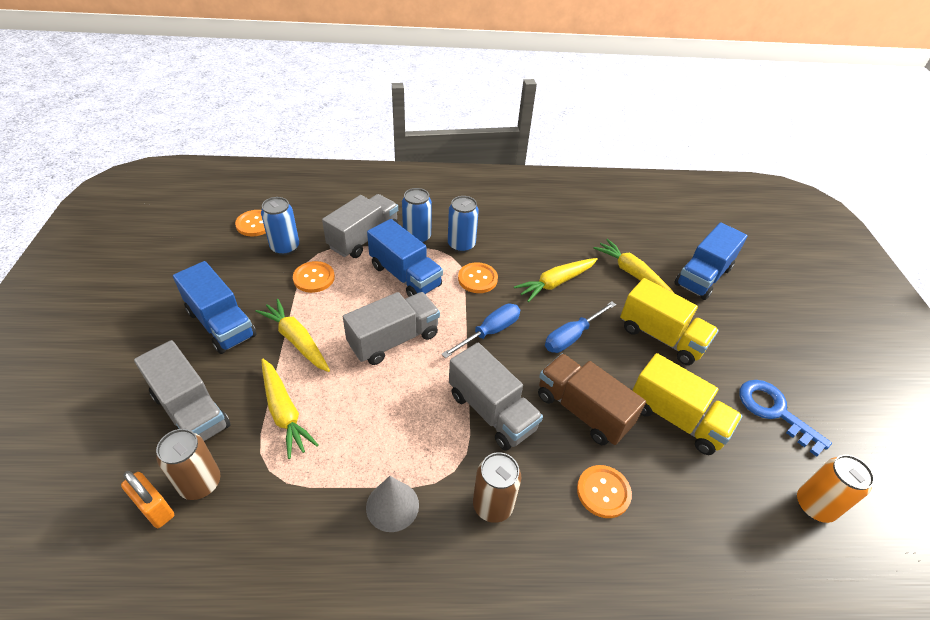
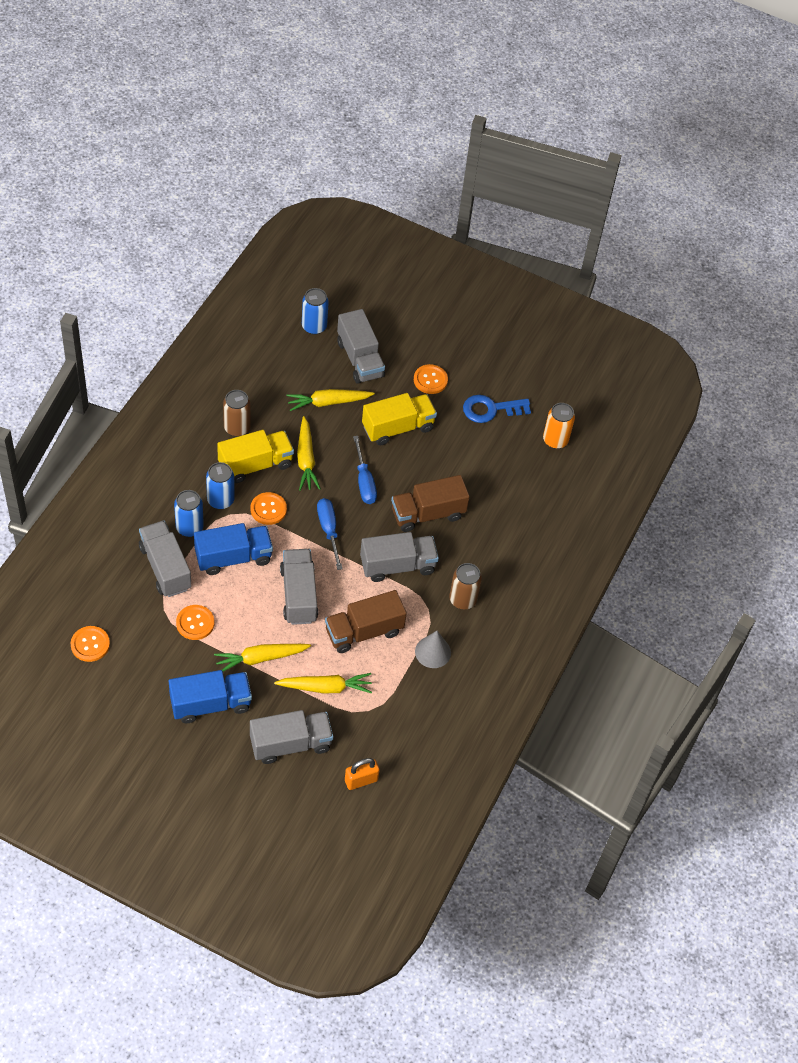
camera: 65 degrees left, 10 degrees up
brown can [156,429,220,500] -> brown can moved to [223,390,251,437]
blue can [261,197,299,255] -> blue can moved to [302,288,329,335]
orange button [577,465,632,518] -> orange button moved to [414,364,448,394]
yellow truck [632,353,742,455] -> yellow truck moved to [217,430,294,483]
blue truck [674,222,748,300] -> grey truck [337,309,385,384]
none -> brown truck [325,590,407,653]

